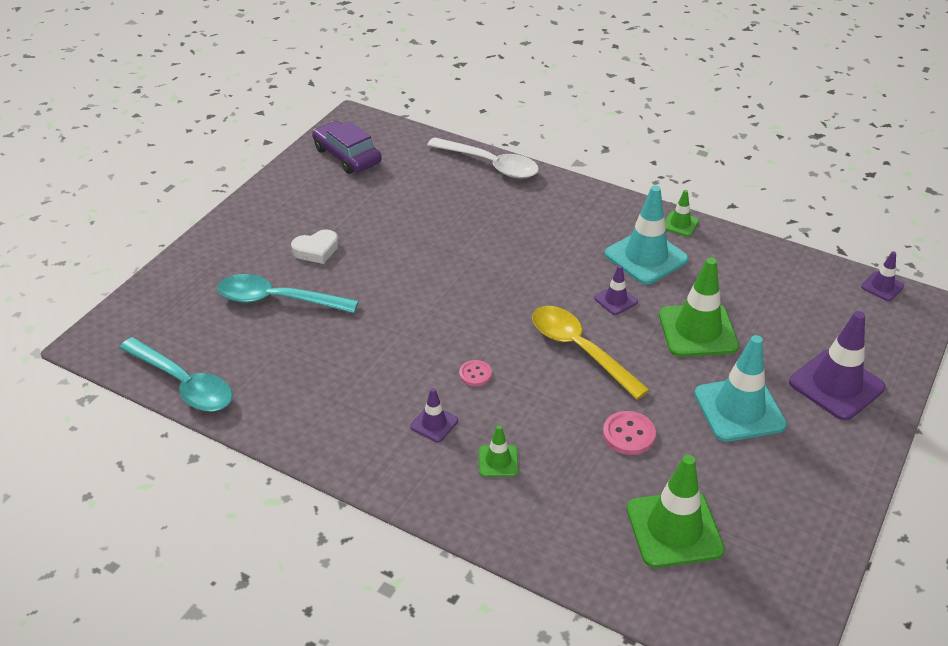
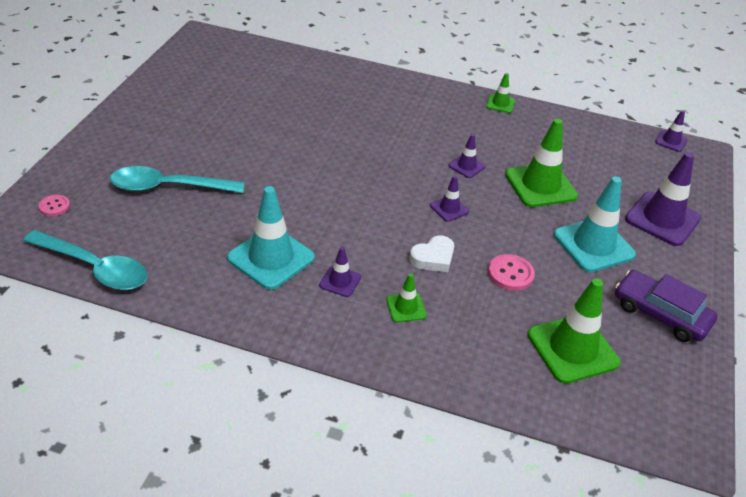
camera: 15 degrees left, 0 degrees up
white heart [291,229,339,264] -> white heart moved to [409,235,454,272]
purple car [312,121,382,174] -> purple car moved to [615,270,717,342]
white spoon [427,137,539,179] -> none
pink button [459,360,492,386] -> pink button moved to [39,195,70,216]
yellow spoon [532,306,650,400] -> purple traffic cone [430,175,469,222]
turquoise traffic cone [605,185,689,285] -> turquoise traffic cone moved to [227,186,315,290]

